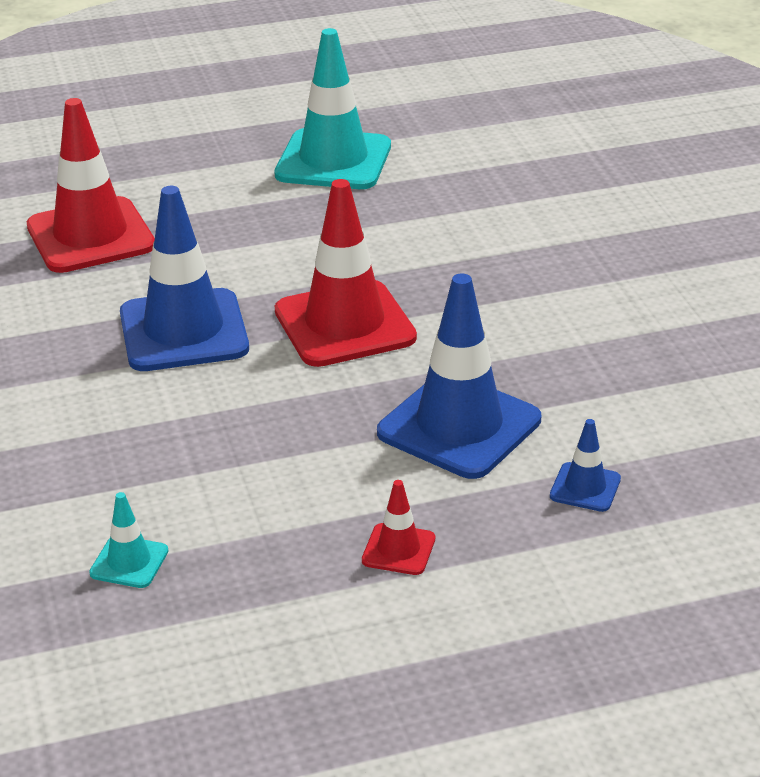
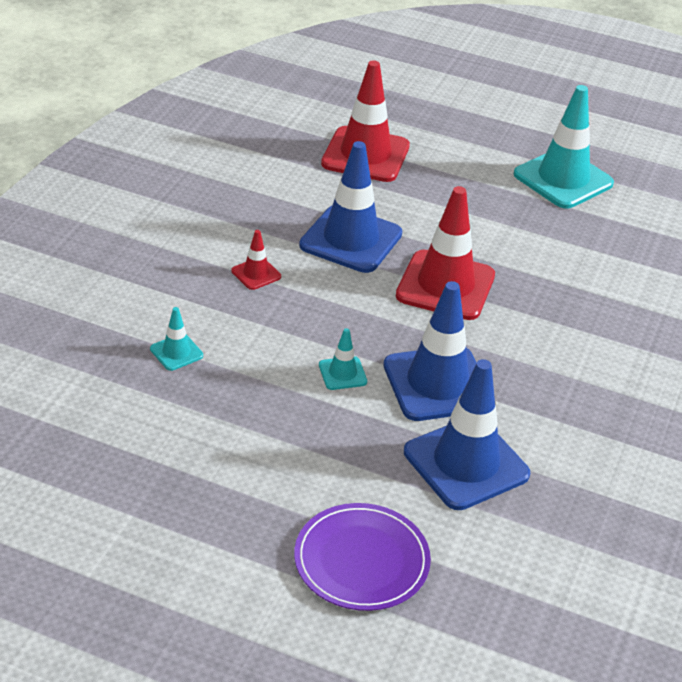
camera: 35 degrees right, 5 degrees up
red traffic cone [362,480,435,575] -> red traffic cone moved to [231,230,281,290]
blue traffic cone [550,419,621,512] -> blue traffic cone [404,359,530,510], size x2.20
none -> purple plate [294,503,431,611]
none -> turquoise traffic cone [319,328,367,390]

